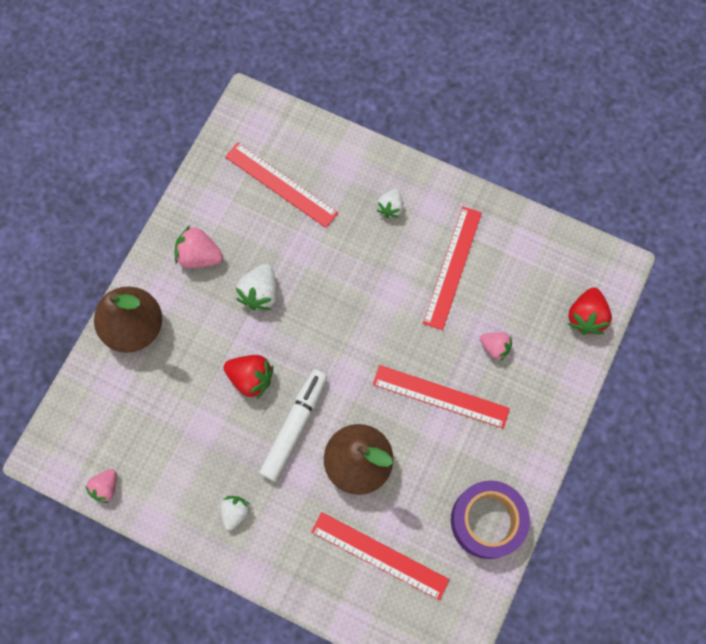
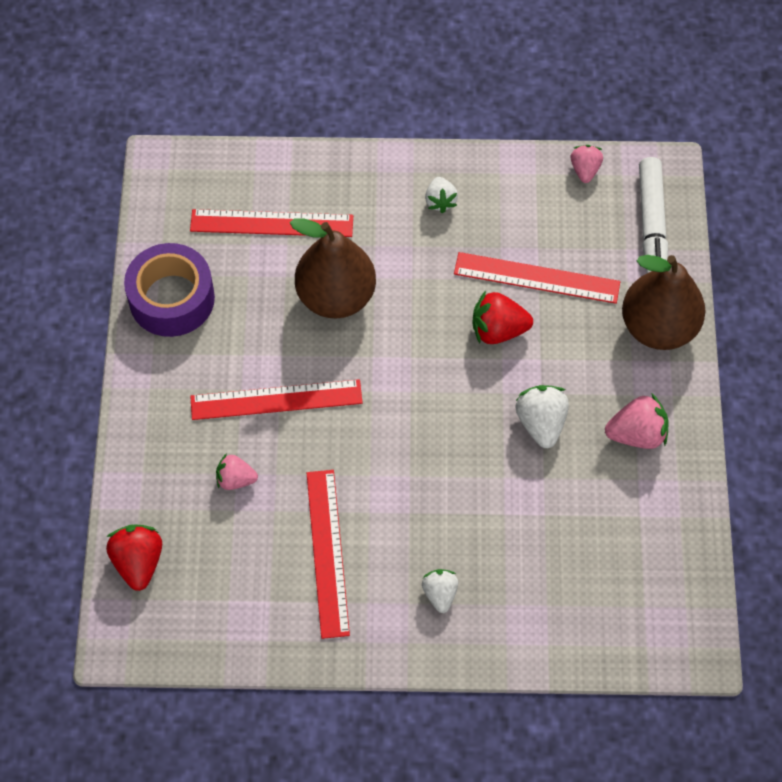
camera: 155 degrees right, 10 degrees down
red ruler [225,143,338,228] -> red ruler moved to [454,252,620,304]
white marker [259,369,327,482] -> white marker moved to [639,157,668,274]

